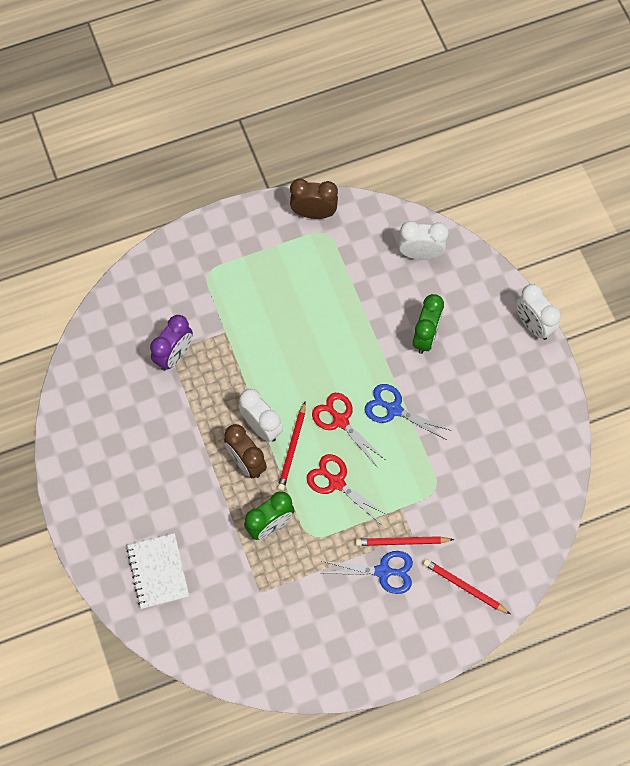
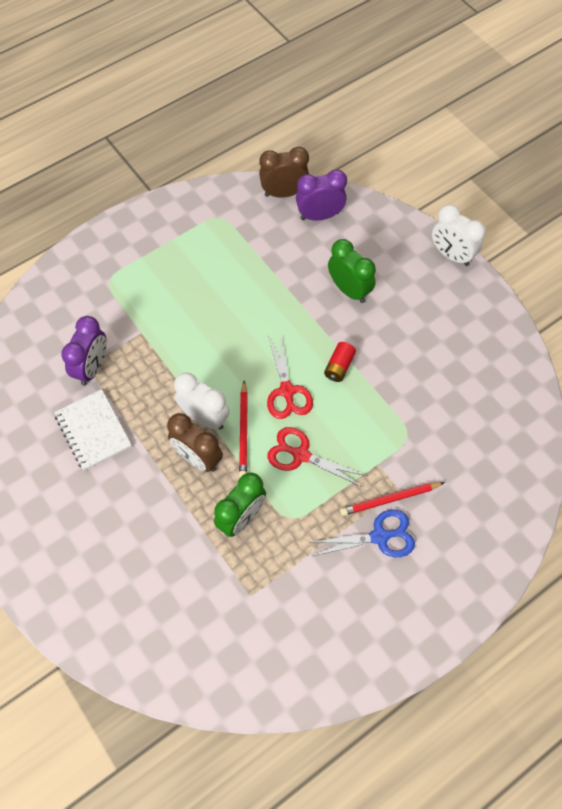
camera: 15 degrees left, 5 degrees down
white notebook [126,533,189,609] -> white notebook moved to [54,389,132,471]
brown clock [290,179,338,219] -> brown clock moved to [259,147,309,198]
red scissors [312,393,384,465] -> red scissors turned 135 degrees counterclockwise [267,334,313,419]
blue scissors [365,384,452,440] -> red battery [324,342,356,382]
white clock [399,221,449,260] -> purple clock [296,169,347,221]
green clock [413,294,444,354] -> green clock turned 45 degrees counterclockwise [328,239,376,303]
red pencil [423,559,510,614] -> none

